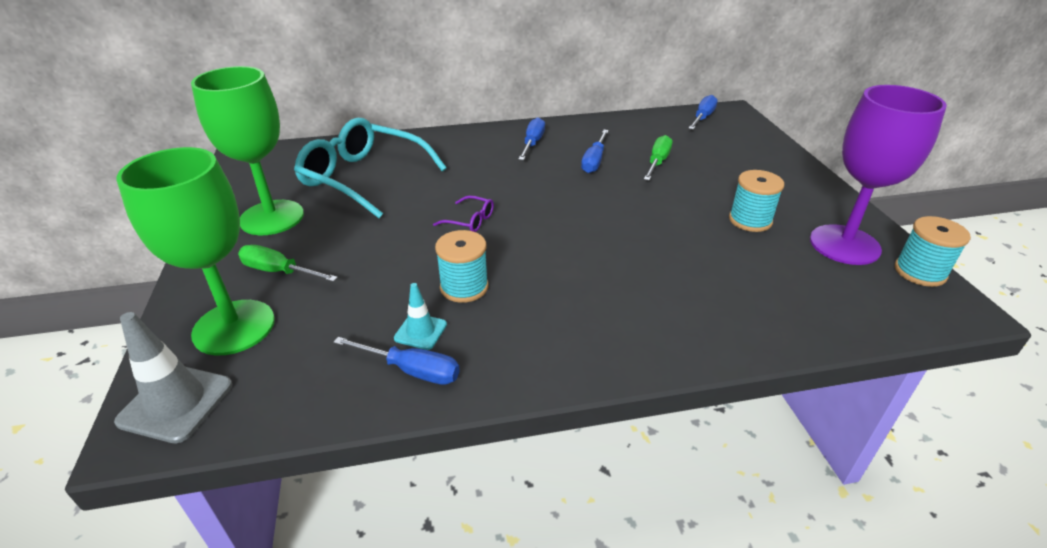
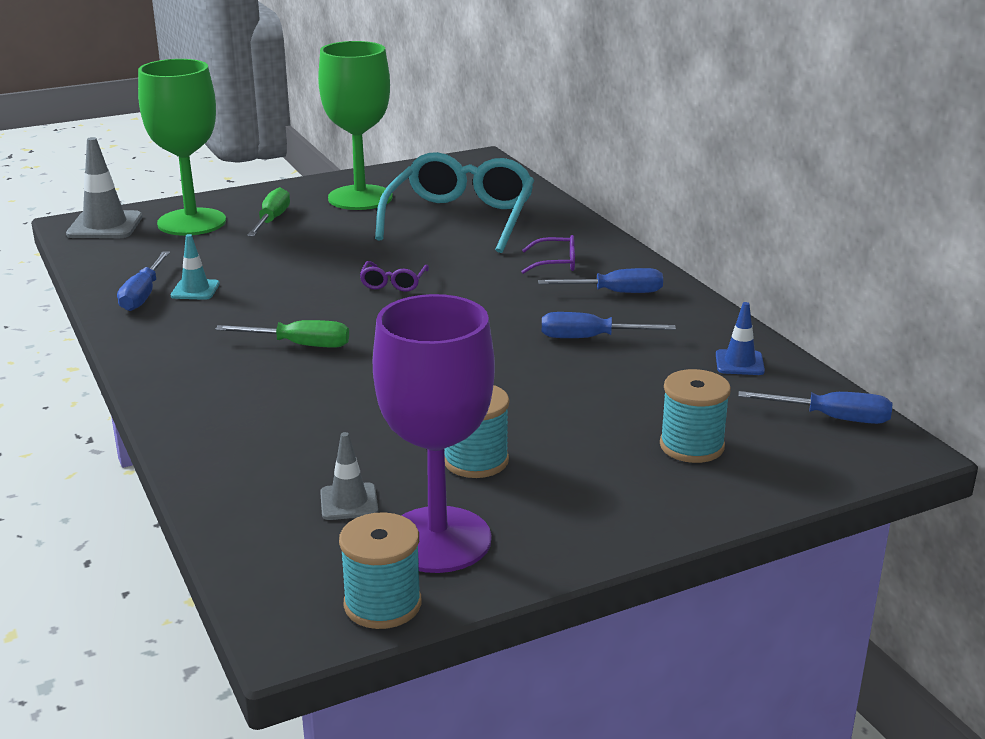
camera: 75 degrees right, 10 degrees down
turquoise spool [435,230,488,303] -> turquoise spool moved to [660,369,731,463]
green screwdriver [644,135,673,180] -> green screwdriver moved to [215,320,349,348]
none -> grey traffic cone [320,432,378,520]
none -> purple glasses [521,235,575,274]
none -> blue traffic cone [716,302,765,375]

